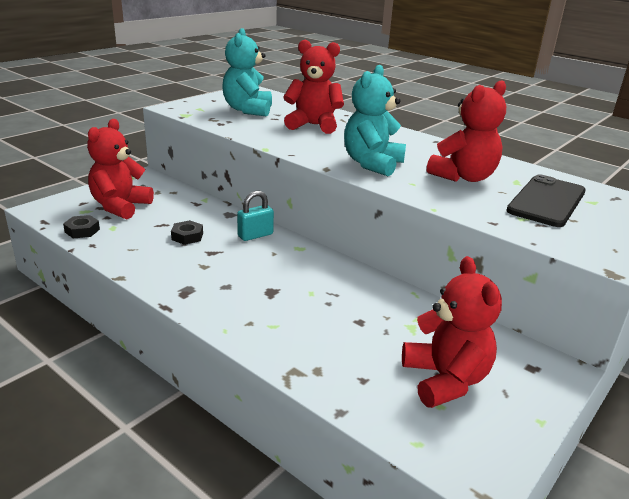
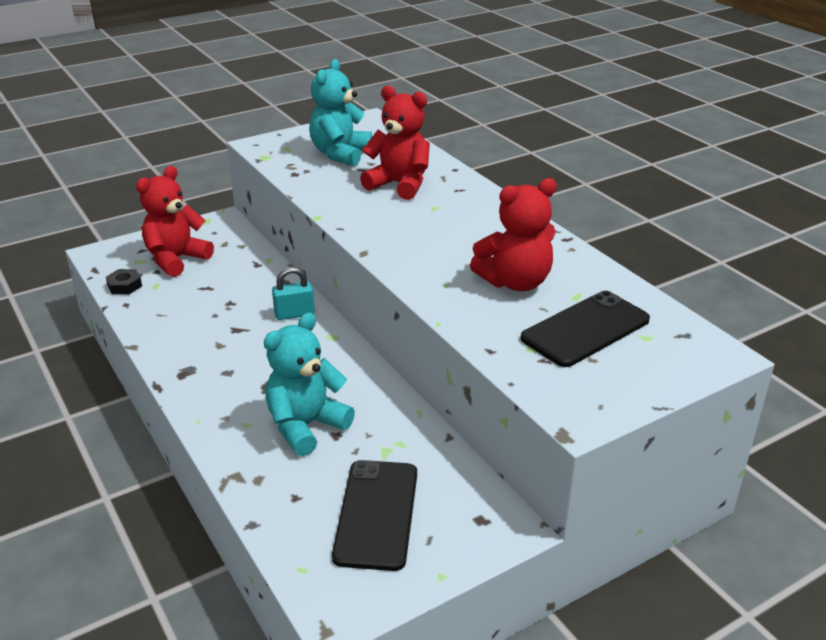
camera: 20 degrees right, 5 degrees up
black nut [171,220,203,245] -> none
turquoise teddy bear [344,65,406,176] -> turquoise teddy bear moved to [264,313,355,456]
red teddy bear [402,256,502,408] -> black phone [332,460,417,571]

